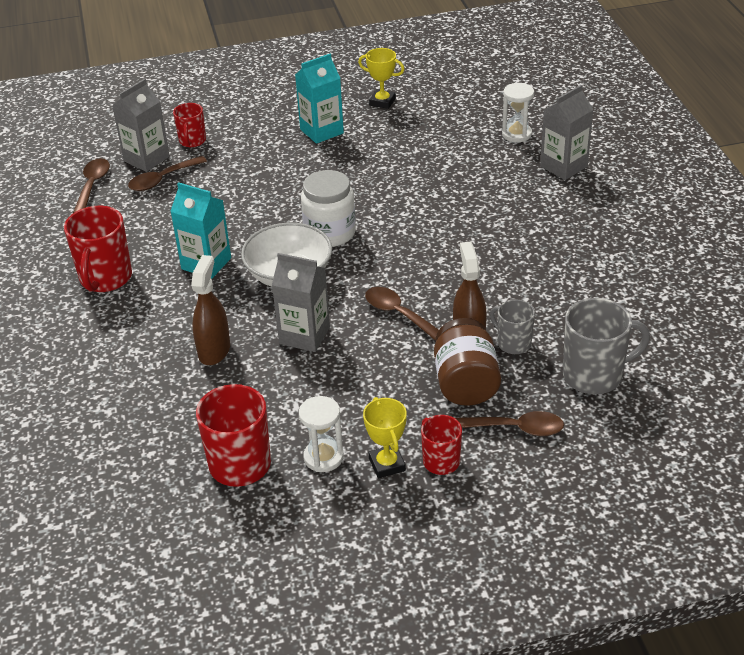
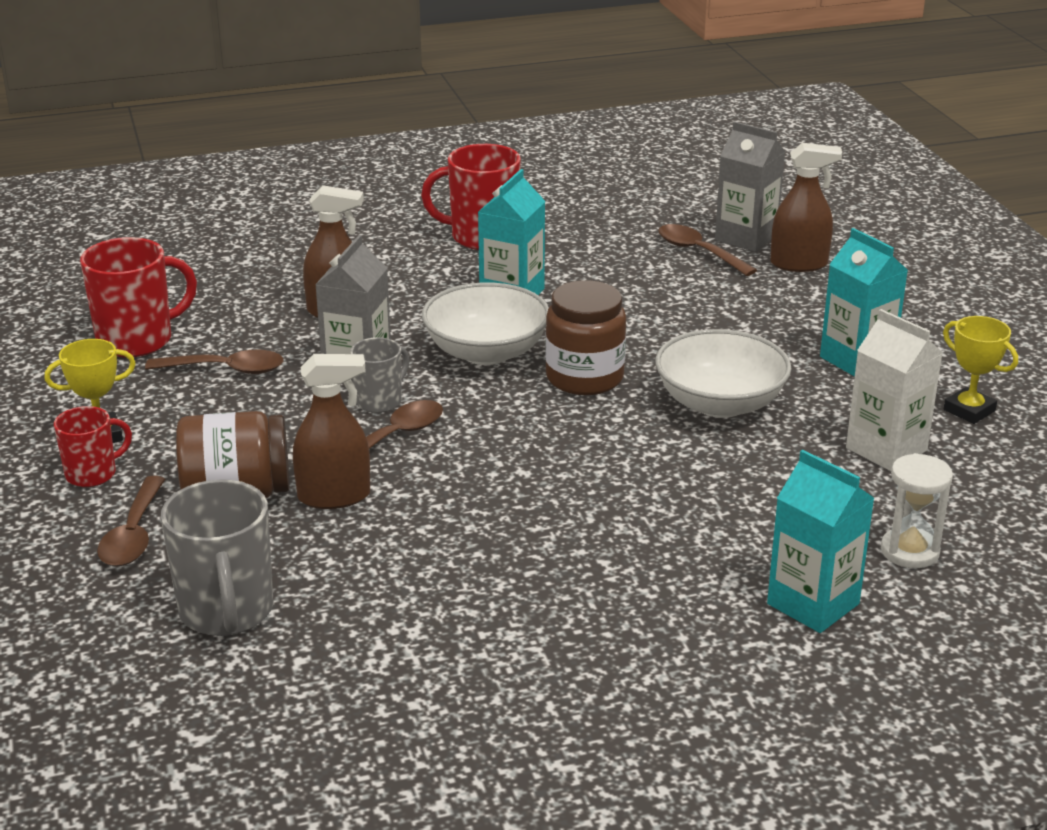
camera: 85 degrees right, 10 degrees down
brown spoon [73,158,110,213] -> brown spoon moved to [145,349,283,374]
red mug [173,103,206,147] -> brown spray bottle [770,143,842,272]
white hourglass [299,396,344,472] -> none
white jar [301,170,356,247] -> brown jar [545,280,626,395]
yellow trophy [358,48,405,109] -> yellow trophy turned 60 degrees counterclockwise [943,316,1018,424]
grey mug [490,299,535,354] -> grey mug moved to [350,337,410,413]
grey carton [540,85,594,180] -> turquoise carton [767,450,874,633]
none -> white bowl [655,329,792,418]
none -> white carton [846,309,943,471]

